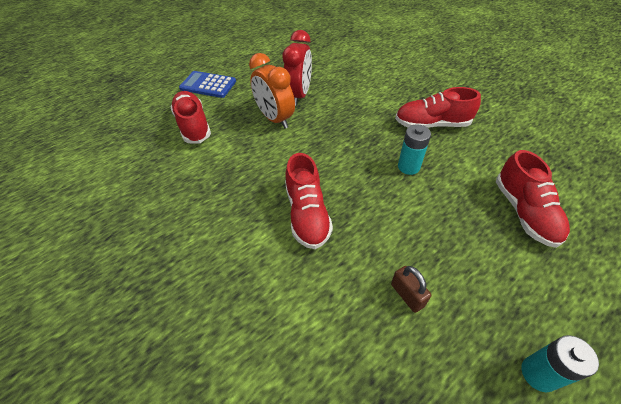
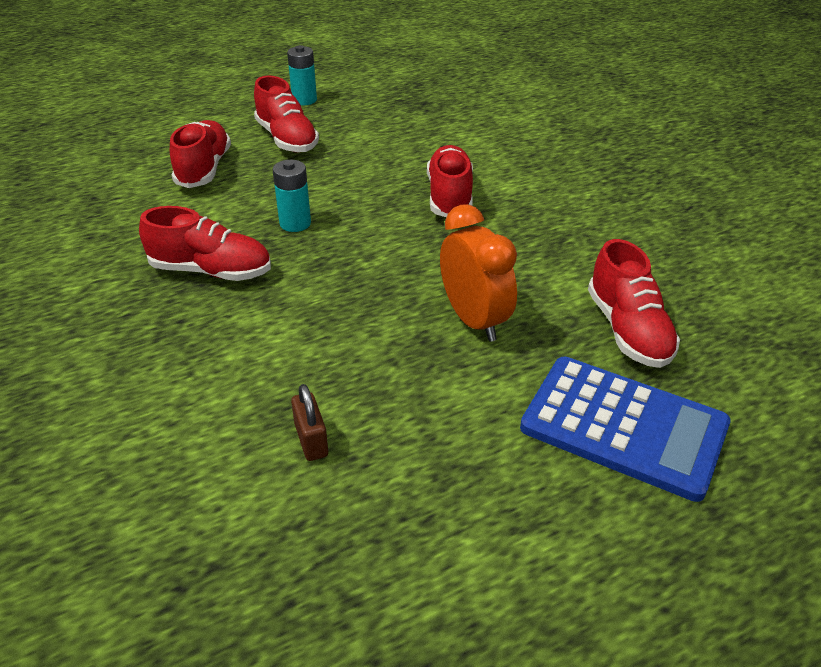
camera: 170 degrees left, 10 degrees down
blue calculator [179,71,236,98] -> blue calculator [520,357,731,502], size x1.55
red clock [283,30,312,106] -> none
brown padlock [391,266,431,313] -> brown padlock moved to [291,384,328,461]
none -> red shoe [254,76,319,153]

